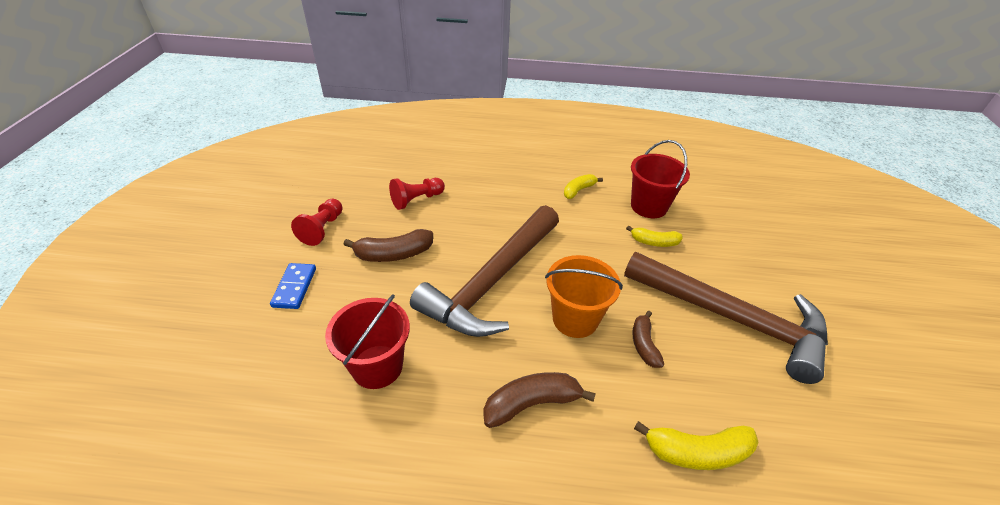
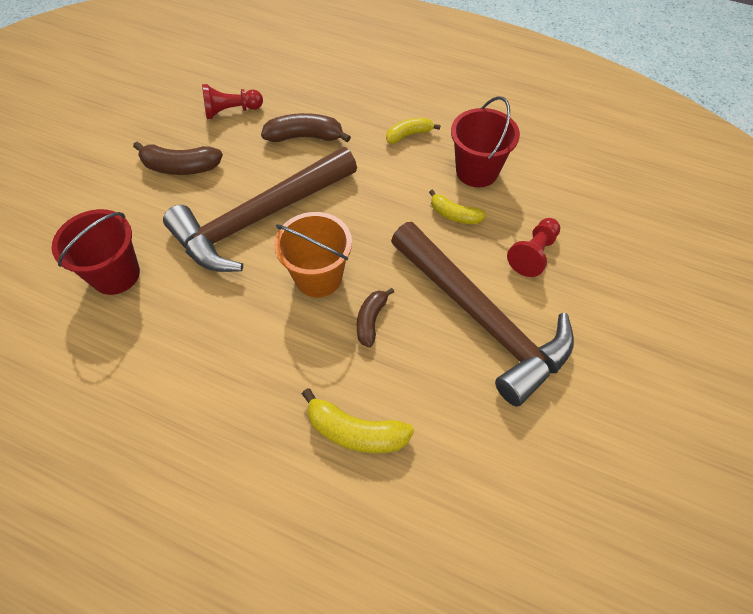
camera: 20 degrees right, 15 degrees up
blue domino [270,263,316,309] -> none
red pawn [291,199,343,246] -> red pawn moved to [507,218,560,277]
brown banana [483,372,596,428] -> brown banana moved to [261,113,351,143]

